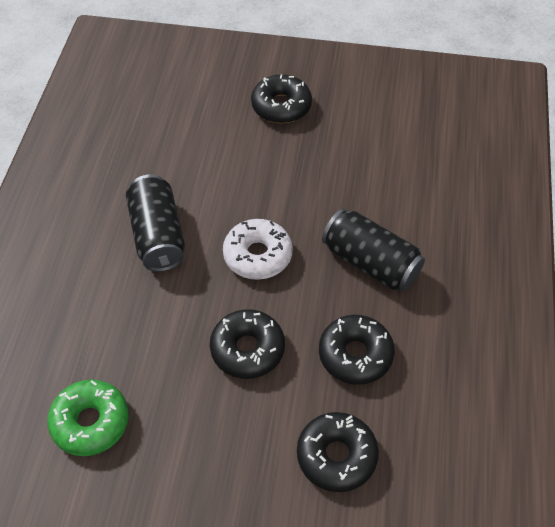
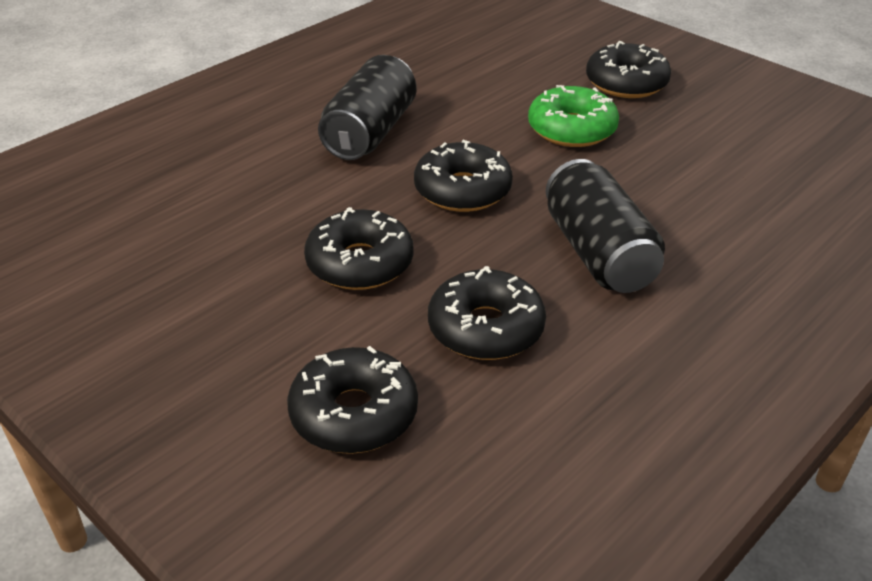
camera: 35 degrees right, 15 degrees down
green donut [47,380,129,456] -> green donut moved to [528,85,619,147]
white donut [223,219,293,280] -> black donut [414,140,513,212]

